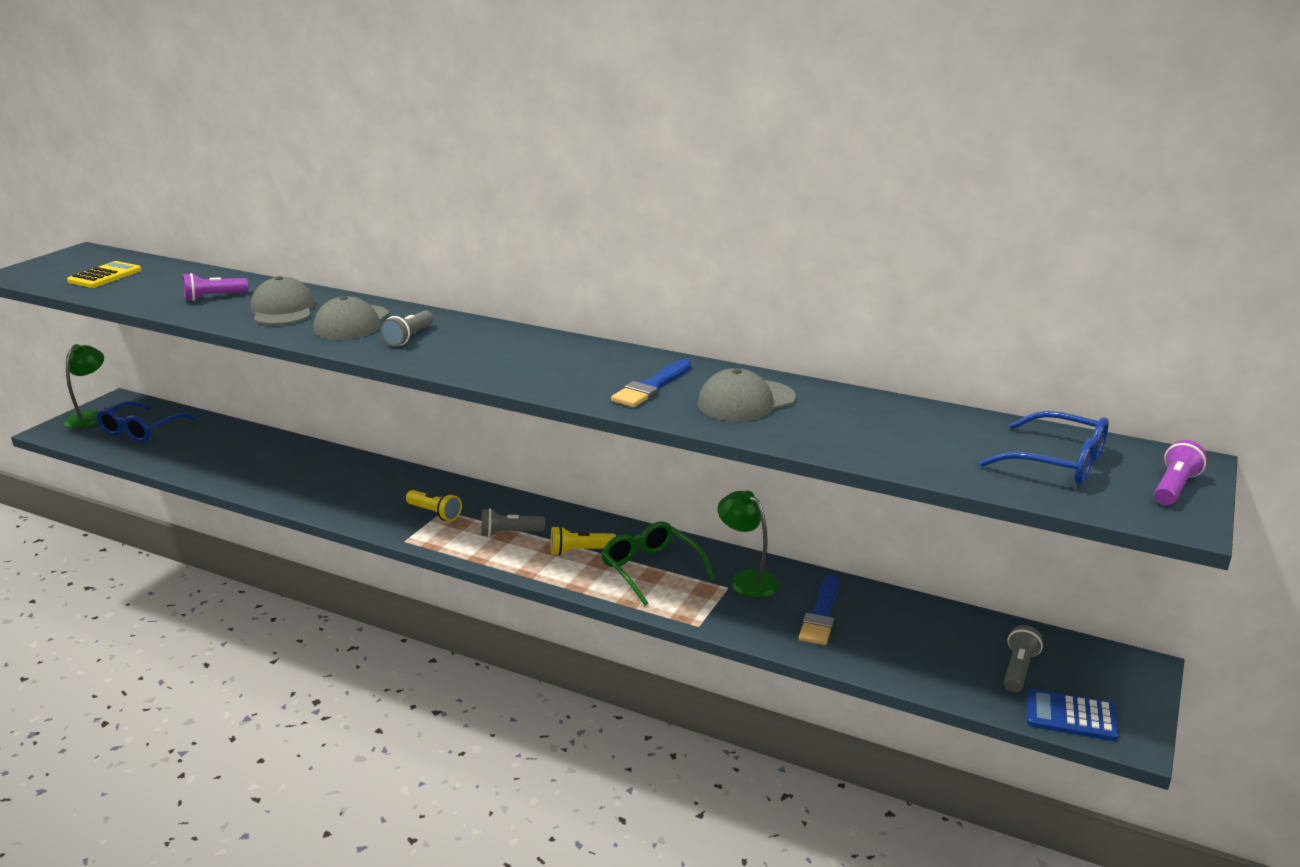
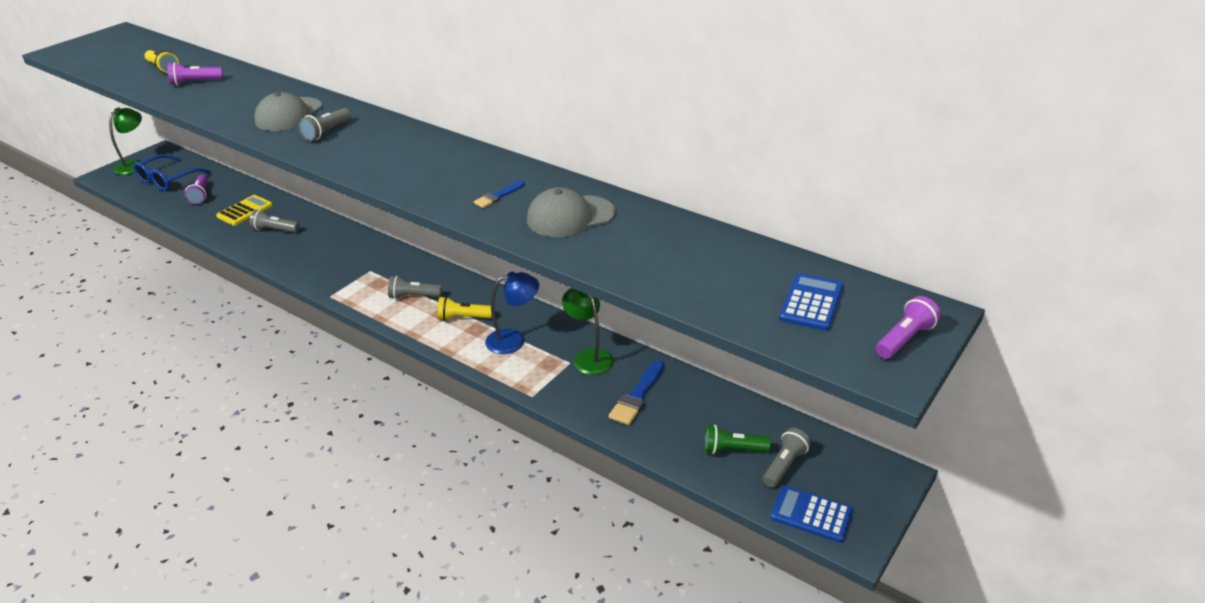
camera: 10 degrees right, 10 degrees up
yellow calculator [67,261,142,288] -> yellow calculator moved to [216,195,273,226]
grey cap [251,276,316,325] -> none
yellow flashlight [406,490,462,521] -> yellow flashlight moved to [145,50,179,73]
green glasses [601,521,714,606] -> blue lamp [485,272,539,354]
blue brush [611,359,692,407] -> blue brush [474,180,525,208], size x0.60
blue glasses [979,411,1109,484] -> blue calculator [779,273,843,331]
none -> purple flashlight [184,175,208,204]
none -> grey flashlight [250,209,300,233]
none -> green flashlight [704,425,771,454]

